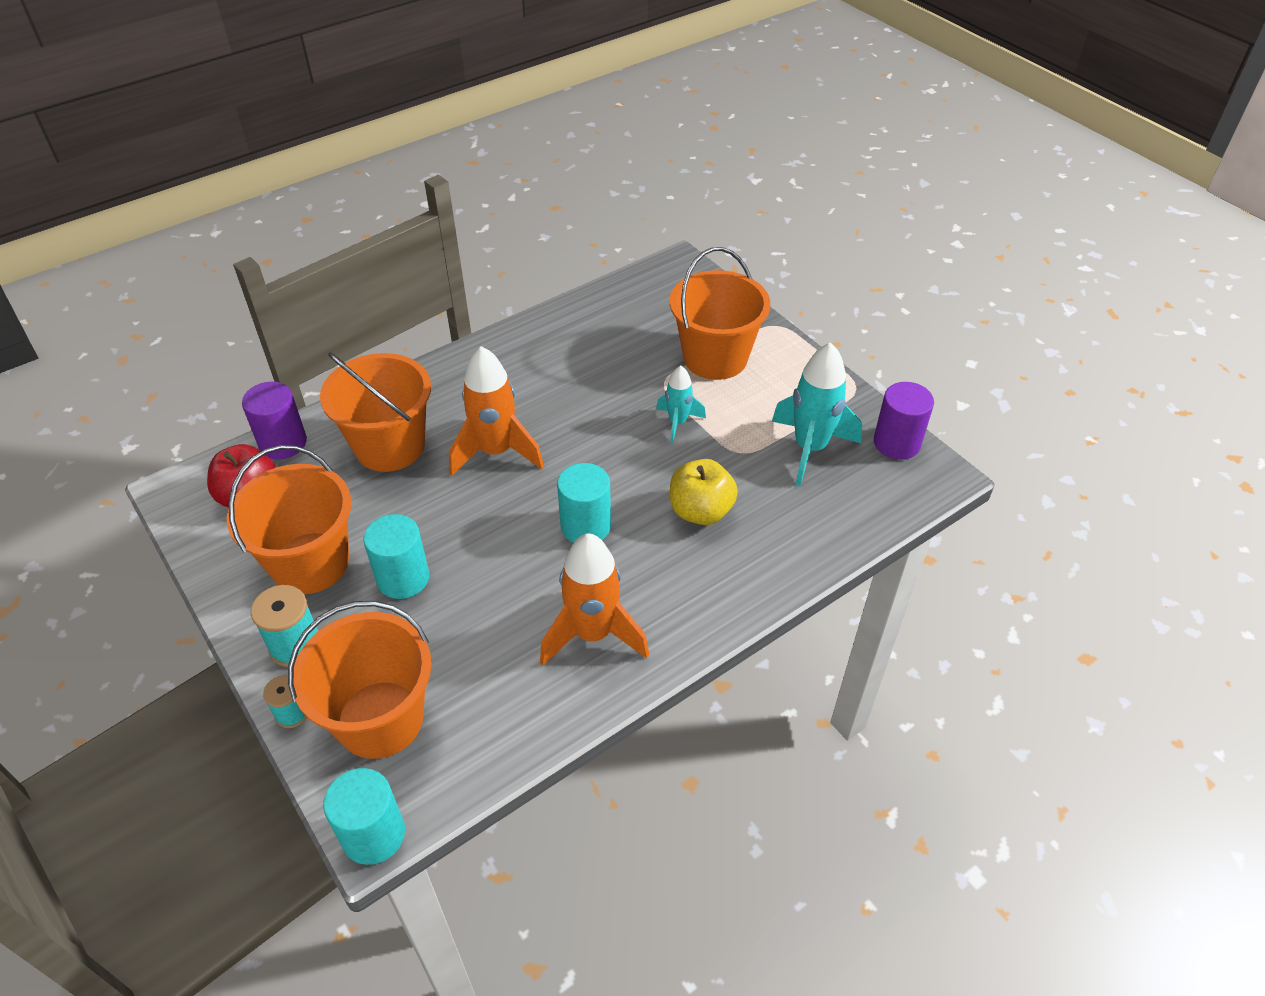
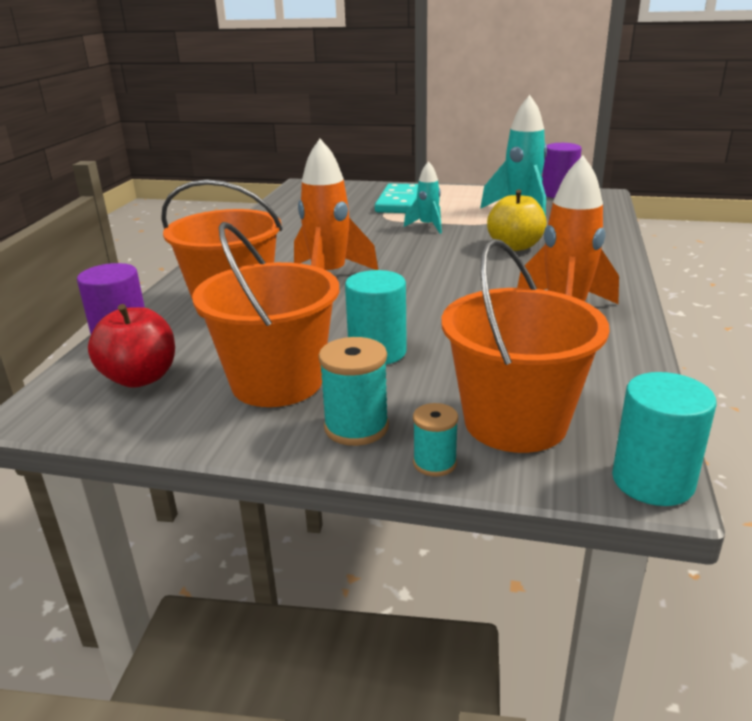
camera: 40 degrees left, 20 degrees down
turquoise cylinder [557,463,611,543] -> none
orange bucket [670,247,770,380] -> turquoise domino [375,183,418,213]

